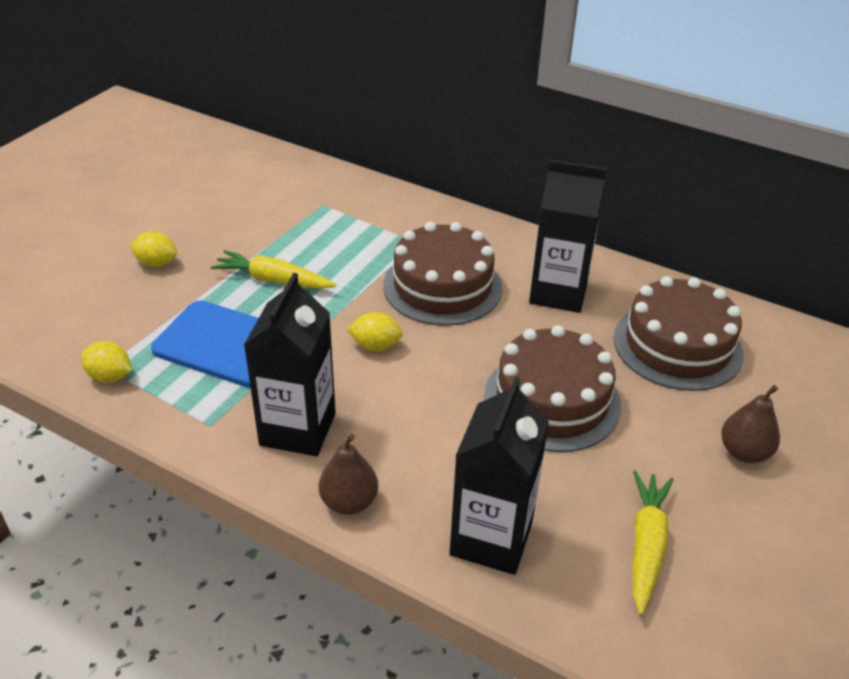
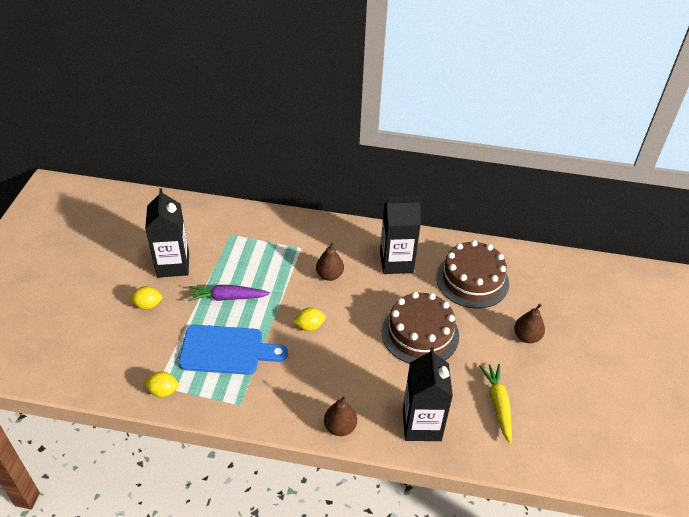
camera: 20 degrees left, 5 degrees up
yellow carrot [211,250,336,289] -> purple carrot [188,285,270,301]
black carton [244,273,336,456] -> black carton moved to [145,188,189,278]
brown cake [383,222,502,326] -> brown pear [316,242,344,281]

